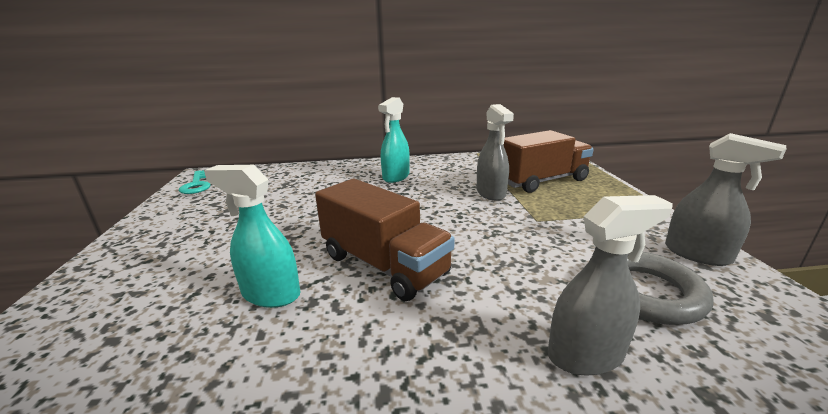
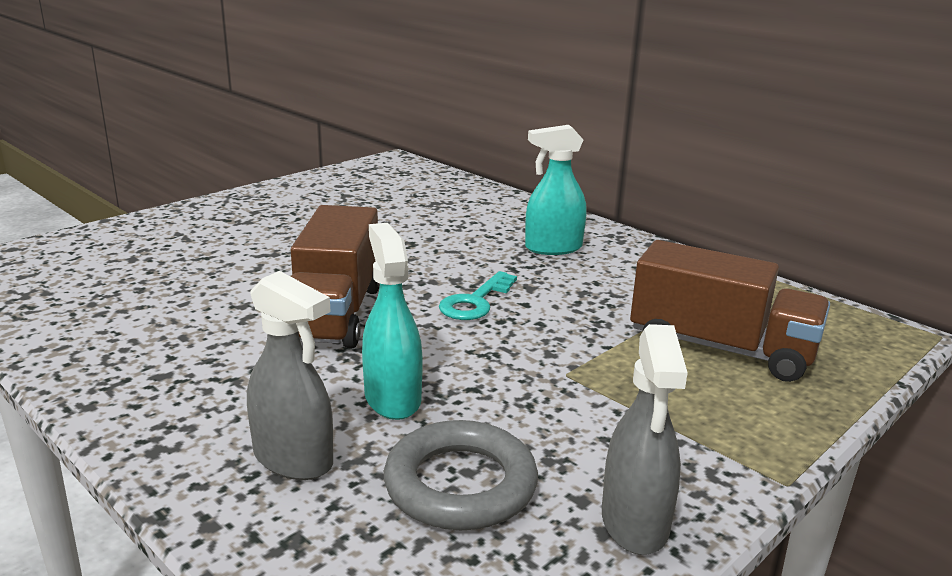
camera: 50 degrees right, 0 degrees up
turquoise key [179,170,211,194] -> turquoise key moved to [439,271,517,320]
turquoise spray bottle [204,165,300,308] -> turquoise spray bottle moved to [362,223,423,420]
grey spray bottle [477,104,514,201] -> none

